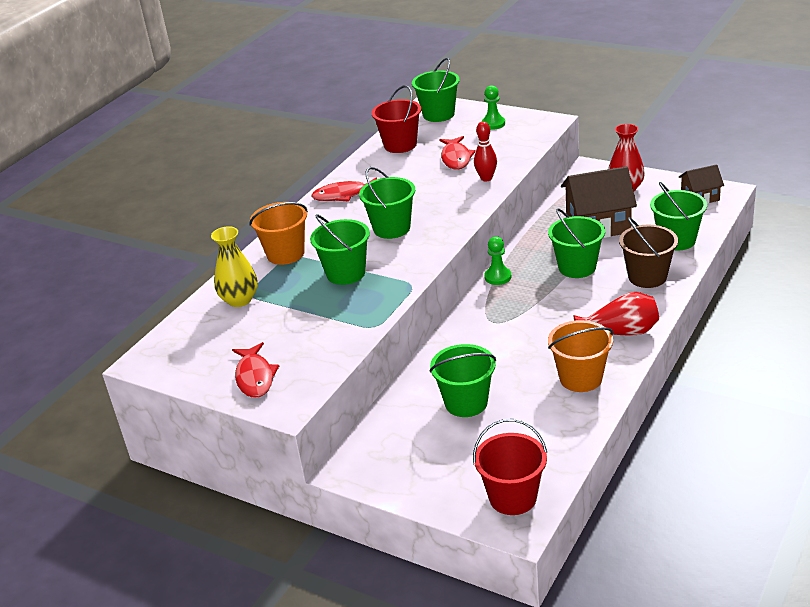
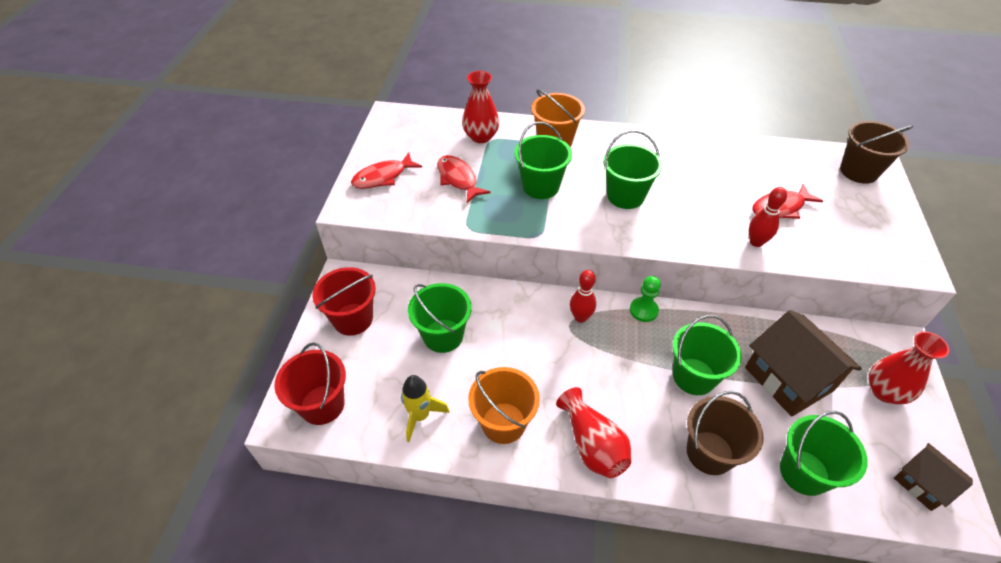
camera: 65 degrees right, 15 degrees up
yellow vase [211,226,258,307] -> red vase [462,71,499,143]
red fish [311,177,377,202] -> red fish moved to [437,155,491,203]
red bucket [372,85,421,153] -> red bucket moved to [312,267,376,336]
green bucket [412,58,460,122] -> brown bucket [840,121,913,184]
green pawn [482,85,505,130] -> none
none -> yellow rocket [401,375,450,442]
none -> red bowling pin [570,270,596,323]

